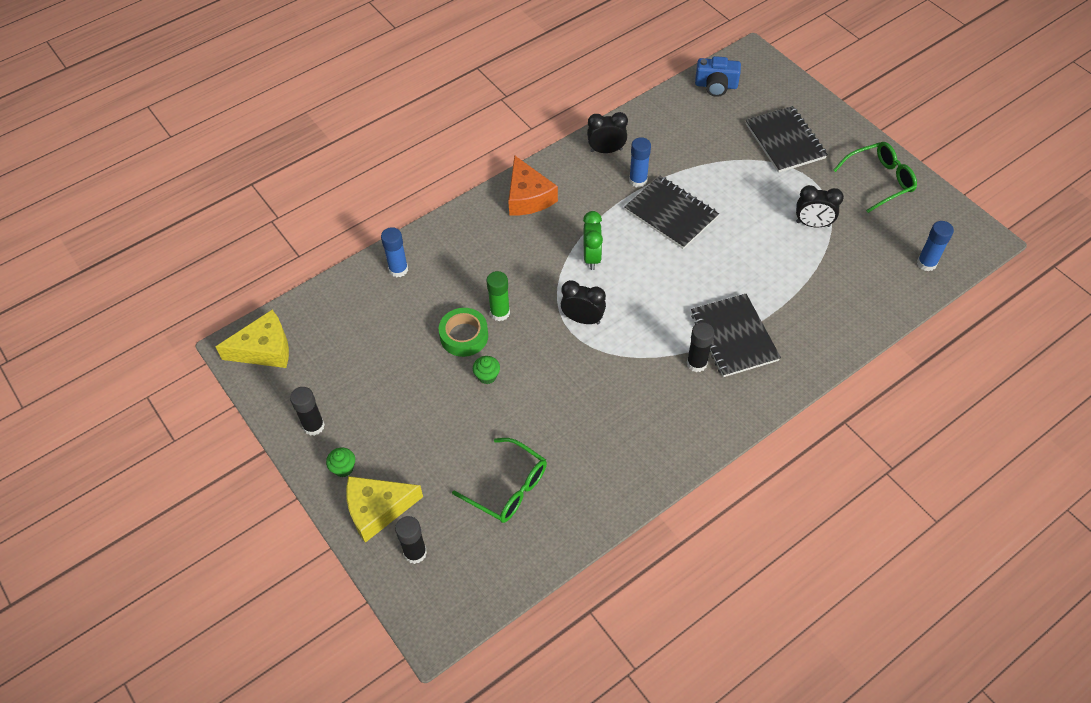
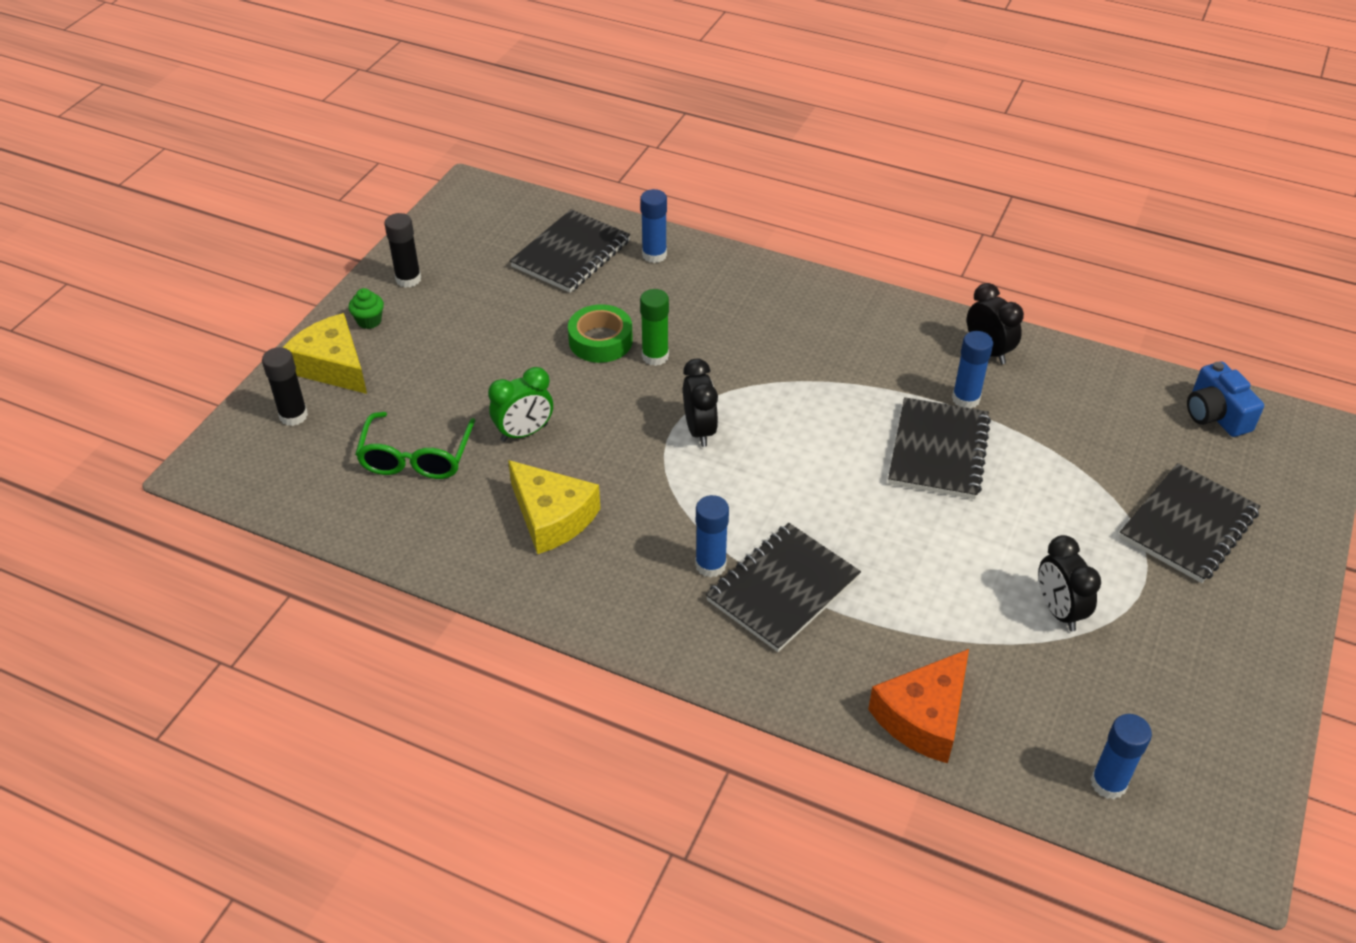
camera: 60 degrees right, 10 degrees down
yellow cheese [215,310,289,368] -> yellow cheese moved to [508,460,600,554]
green cupcake [473,356,500,384] -> none
orange cheese [508,155,558,216] -> orange cheese moved to [868,649,969,763]
green clock [583,211,603,270] -> green clock moved to [488,367,553,442]
black glue stick [687,322,714,372] -> blue glue stick [695,495,729,578]
green glasses [834,142,917,213] -> none
none -> black notebook [510,209,630,293]

